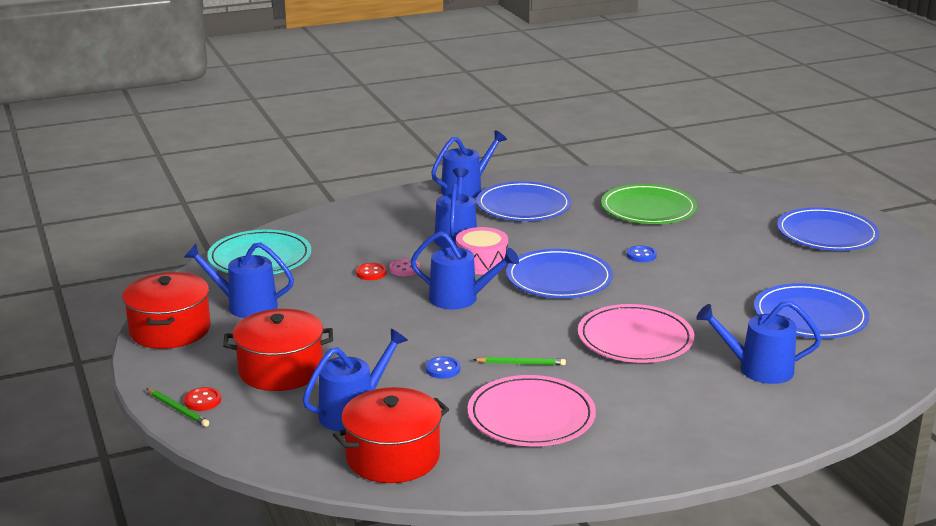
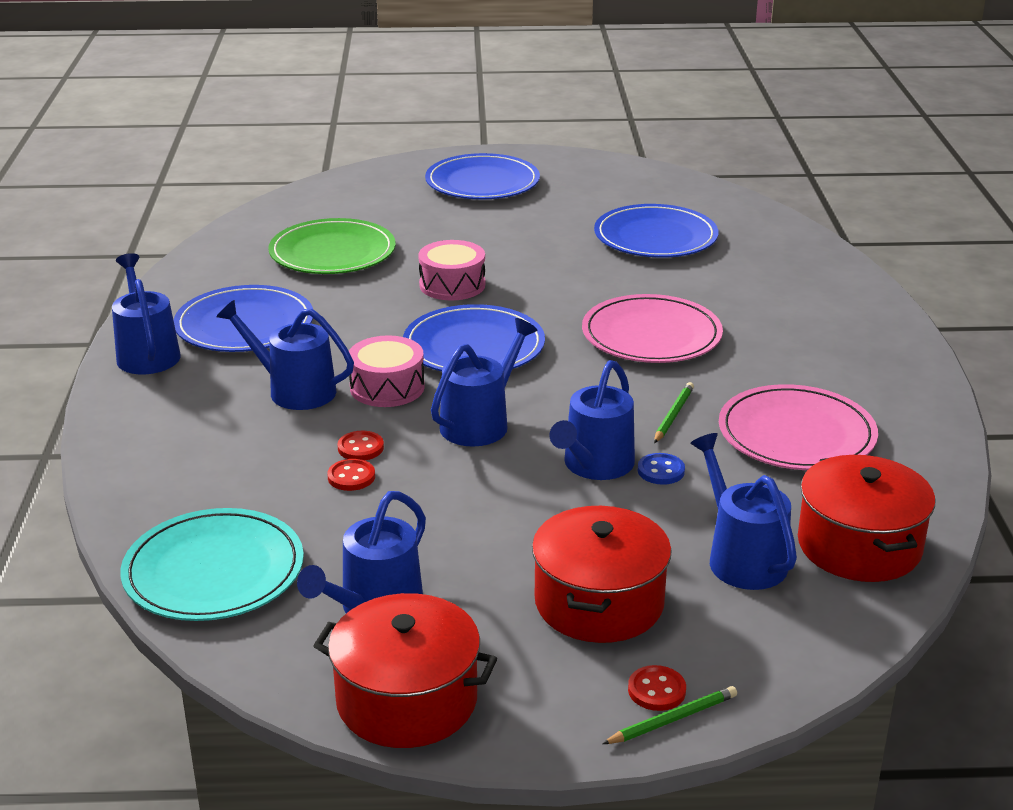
camera: 70 degrees left, 5 degrees up
pink button [390,259,420,276] -> red button [338,431,384,460]
blue button [627,246,657,262] -> pink drum [418,240,485,300]
blue watering can [696,301,822,384] -> blue watering can moved to [549,360,635,480]

